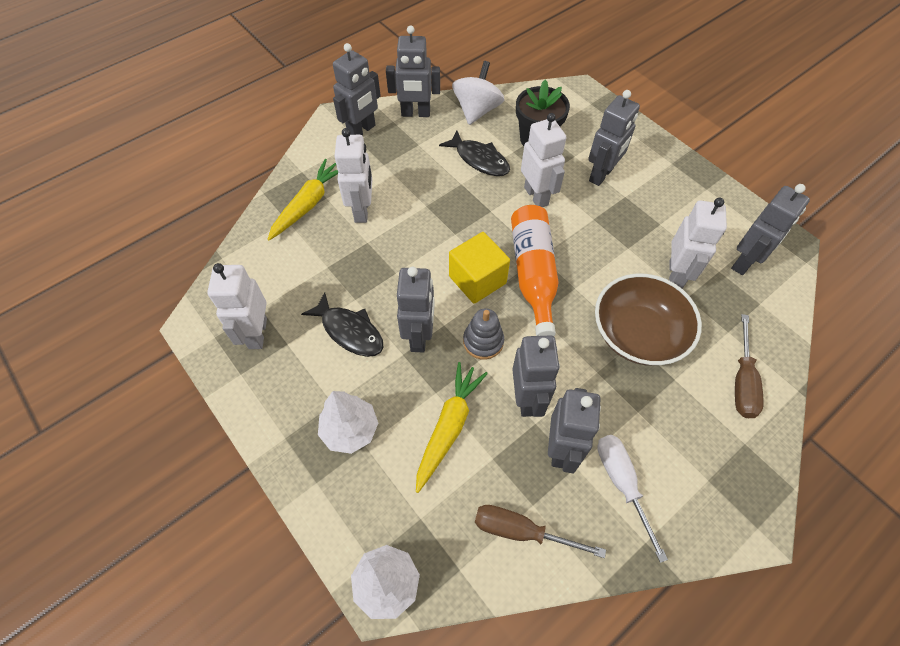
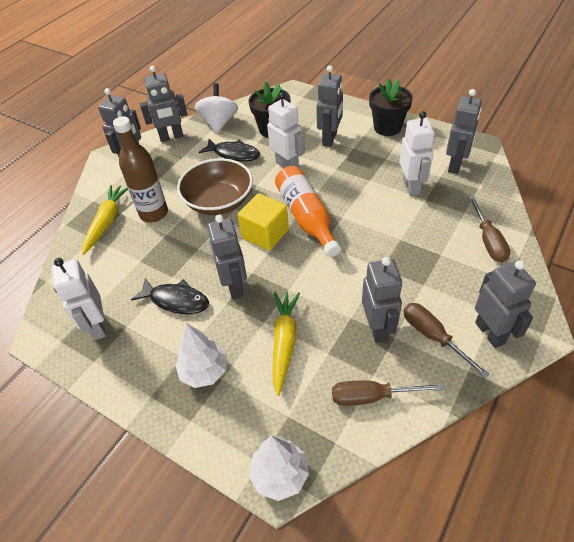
camera: 15 degrees left, 10 degrees down
white robot [334,128,372,223] -> brown bottle [113,116,168,222]
grey stacking toy [463,308,504,360] -> none
grey robot [512,335,560,417] -> grey robot moved to [475,260,536,348]
brown bowl [595,273,702,366] -> brown bowl moved to [177,158,253,215]
white screwdriver [597,435,668,563] -> brown screwdriver [404,303,489,378]
none -> black flower pot [369,79,413,136]

